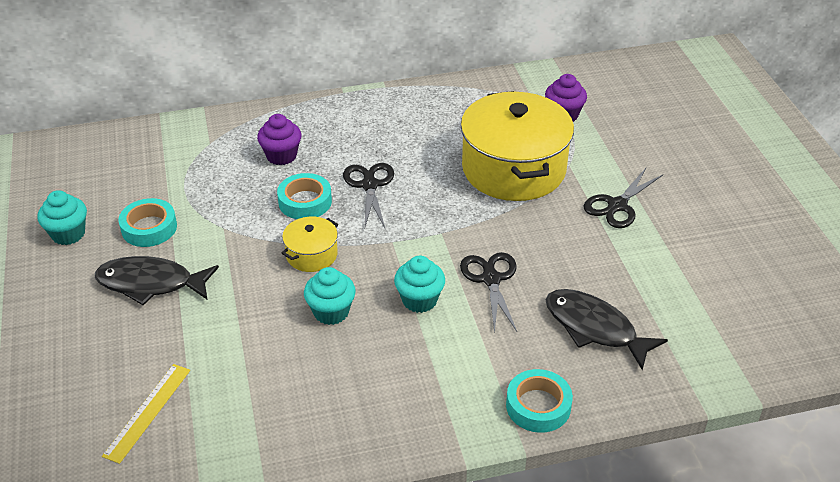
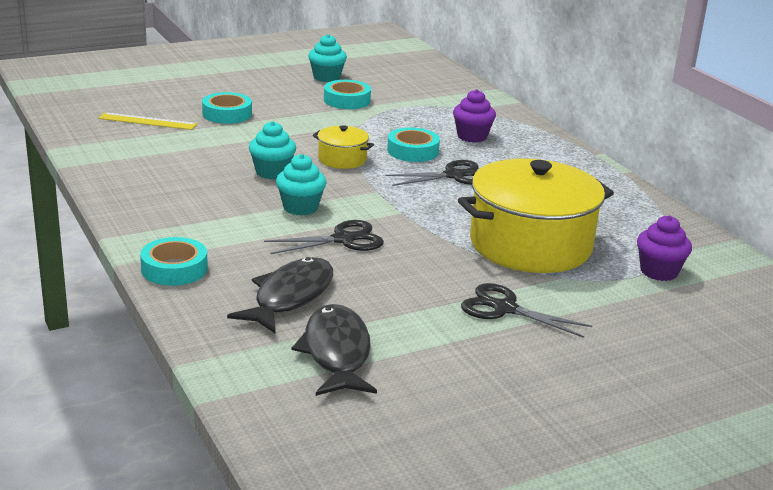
camera: 75 degrees right, 15 degrees down
black fish [95,256,219,305] -> black fish moved to [292,304,377,396]
none -> turquoise tape [202,92,252,124]

